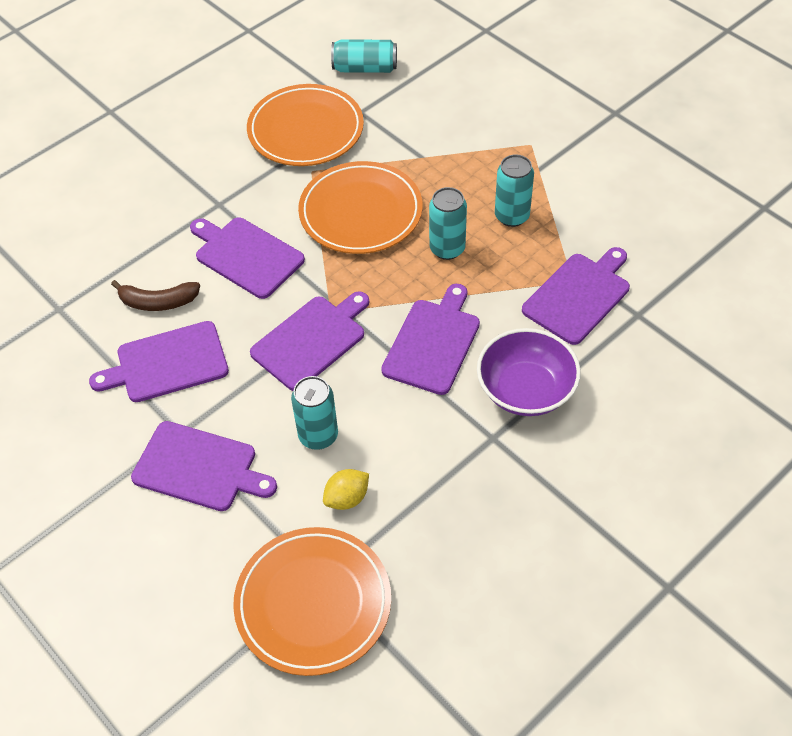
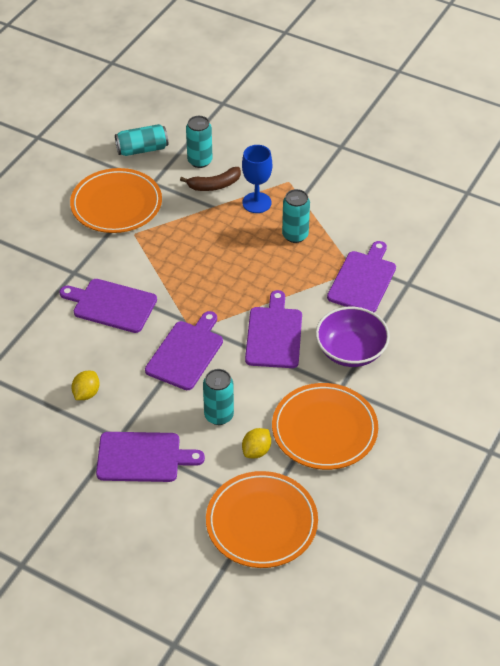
camera: 20 degrees left, 5 degrees down
purple cutting board [89,321,229,402] -> yellow lemon [71,371,100,400]
brown banana [111,280,200,311] -> brown banana moved to [180,167,241,191]
orange plate [298,161,423,254] -> orange plate moved to [272,383,378,470]
turquoise can [429,187,467,260] -> turquoise can moved to [186,116,213,168]
none -> blue goblet [242,145,272,213]

